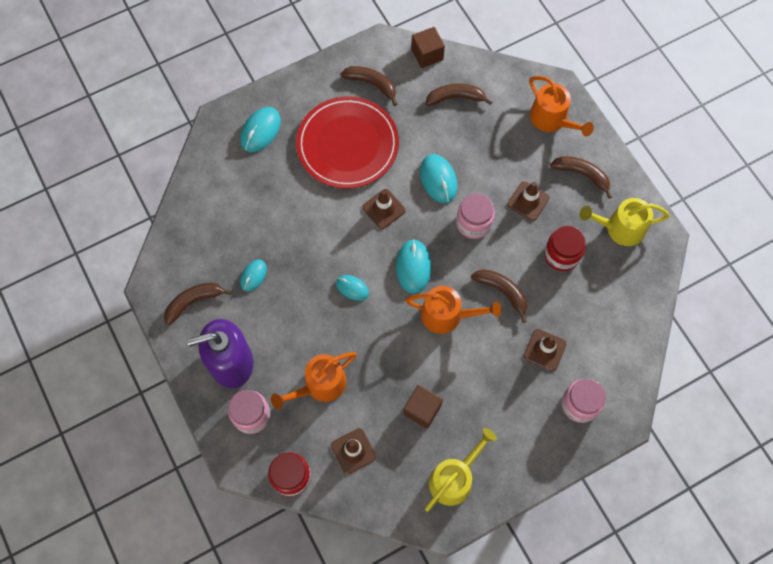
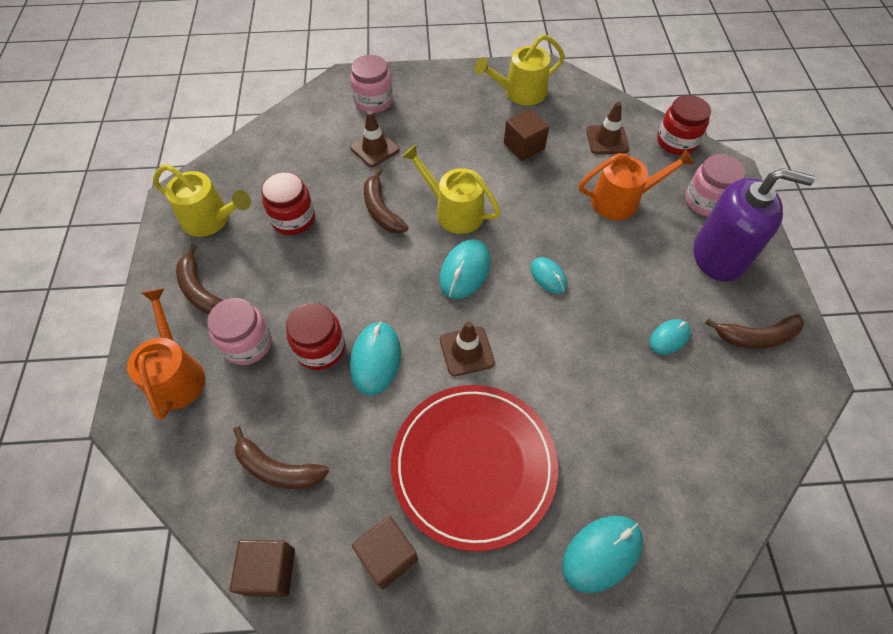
camera: 155 degrees left, 10 degrees down
brown banana [340,66,397,106] -> brown cube [352,516,418,589]
orange watering can [405,286,501,334] -> yellow watering can [402,144,501,234]
pink jar [456,193,495,239] -> pink jar moved to [207,298,272,365]
brown traffic cone [507,182,550,221] -> none
none -> red jar [286,303,345,370]

